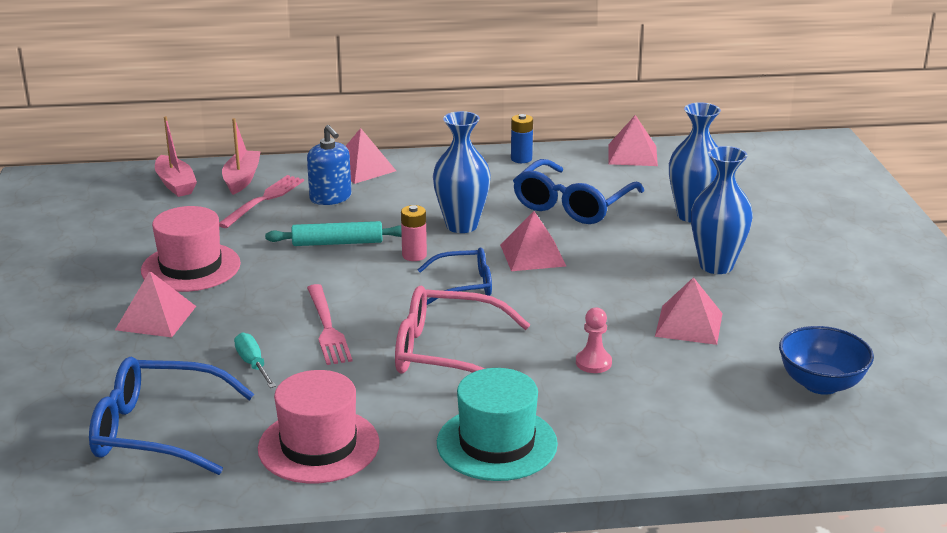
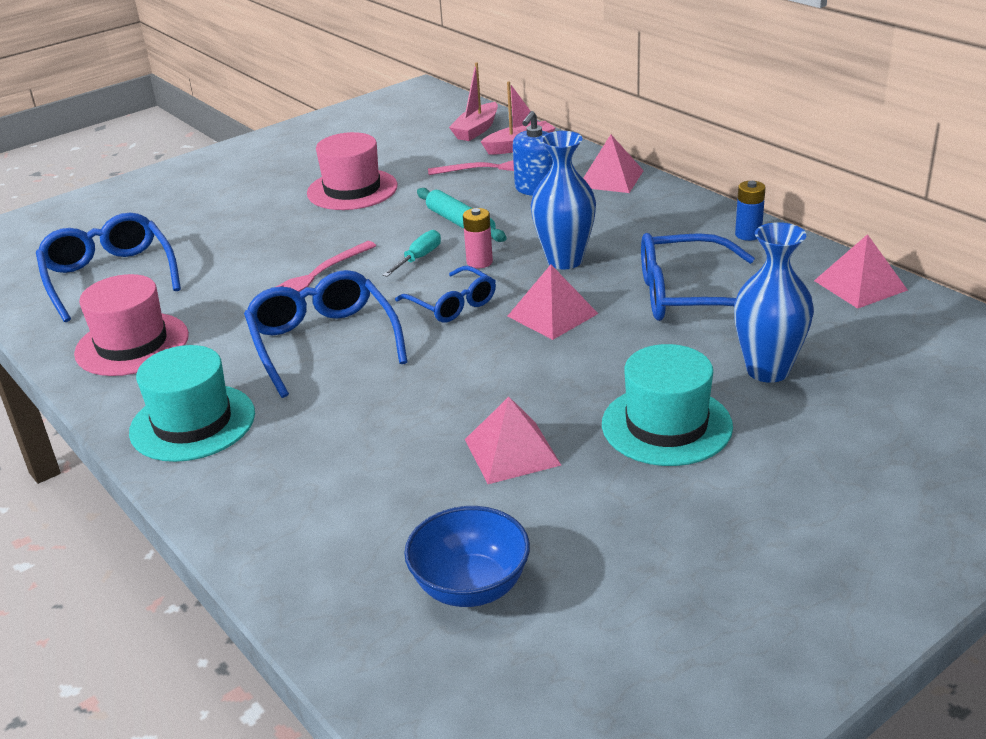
camera: 60 degrees right, 5 degrees up
pink pyramid [115,271,196,337] -> none
turquoise screwdriver [234,333,276,388] -> turquoise screwdriver moved to [383,230,441,277]
pink glasses [395,286,530,374] -> blue glasses [244,270,408,398]
pink pawn [576,308,612,373] -> none
blue vase [691,146,753,274] -> turquoise hat [602,344,733,466]

